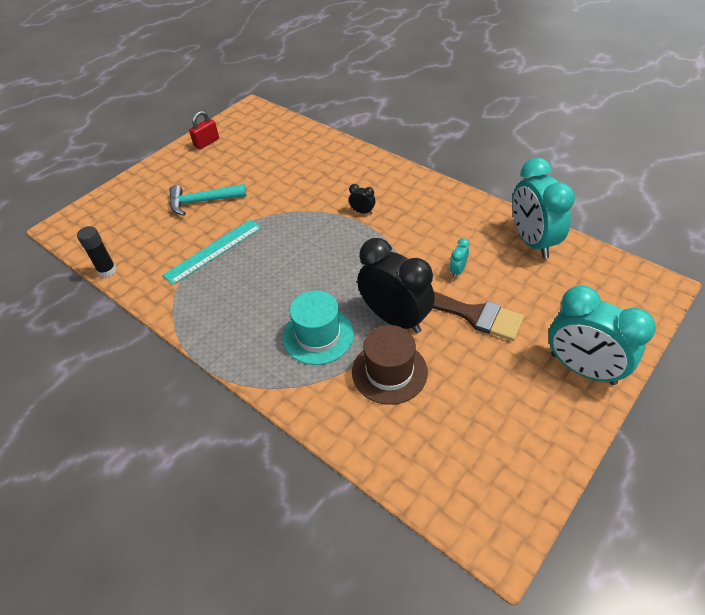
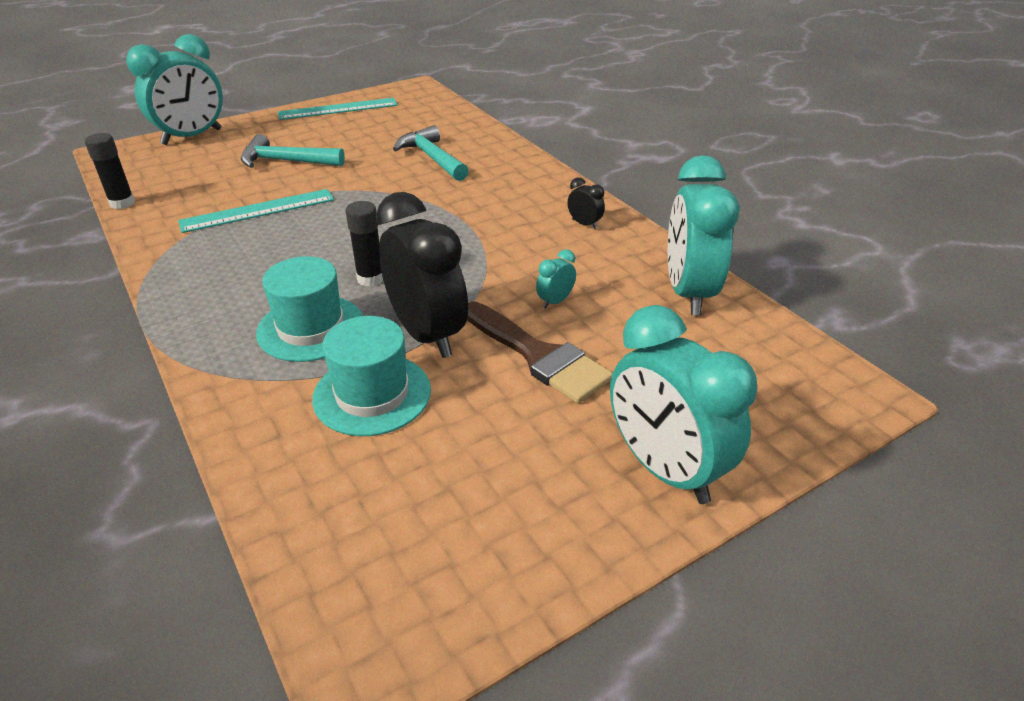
camera: 15 degrees right, 10 degrees down
red padlock [189,111,219,150] -> turquoise ruler [278,98,398,120]
black clock [349,184,375,214] -> black clock moved to [568,177,605,229]
brown hat [352,325,428,405] -> turquoise hat [312,316,431,436]
none -> turquoise clock [126,34,223,145]
none -> black glue stick [345,201,383,287]
none -> turquoise hammer [393,125,469,181]

